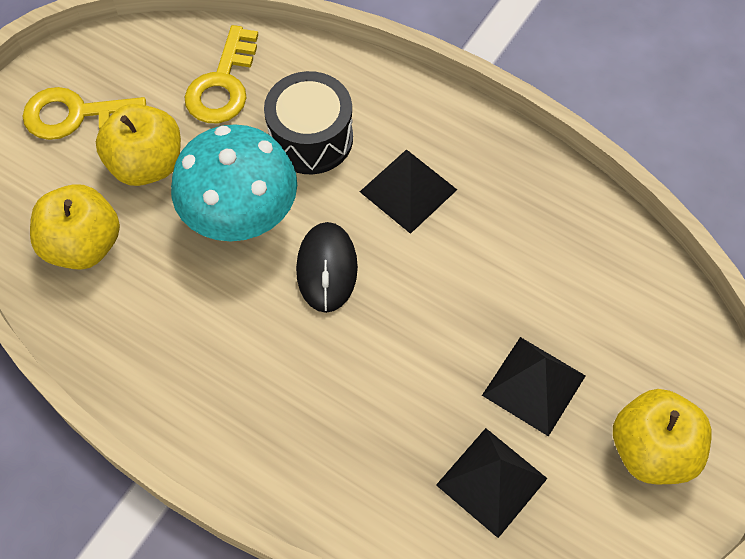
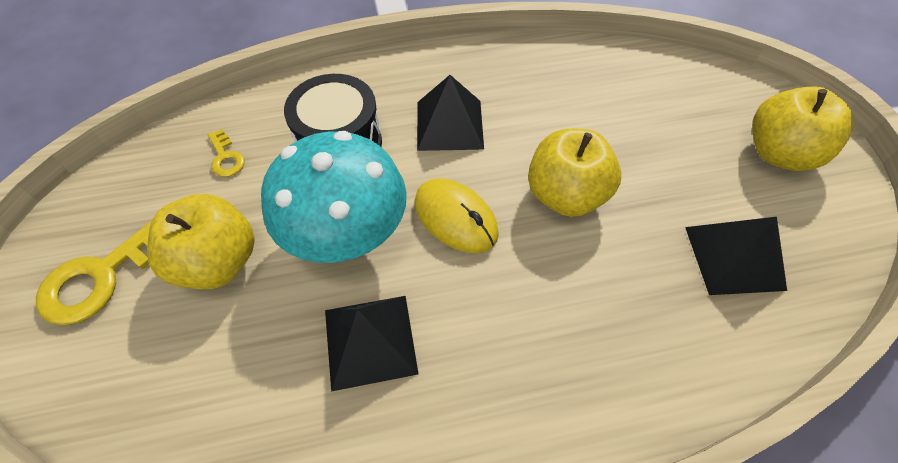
camera: 45 degrees left, 5 degrees down
yellow apple [30,184,120,270] -> yellow apple moved to [528,128,621,217]
yellow key [185,25,258,123] -> yellow key [208,129,245,177], size x0.51
black mouse [296,222,358,313] -> yellow mouse [415,178,499,253]
black pyramid [482,337,585,437] -> black pyramid moved to [325,296,419,392]

